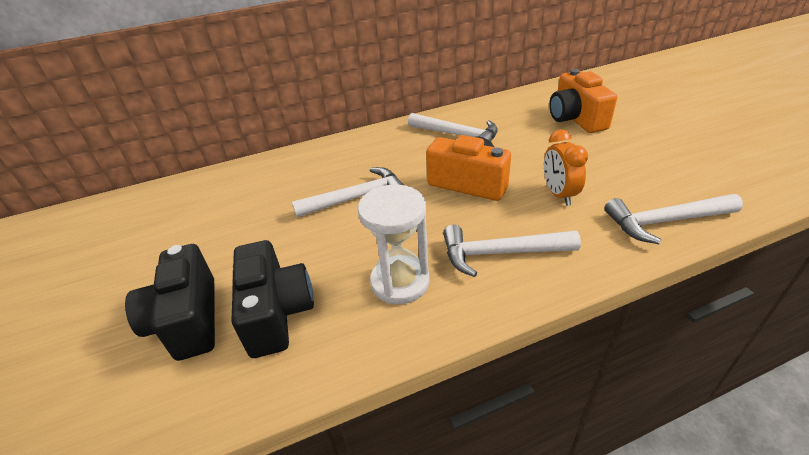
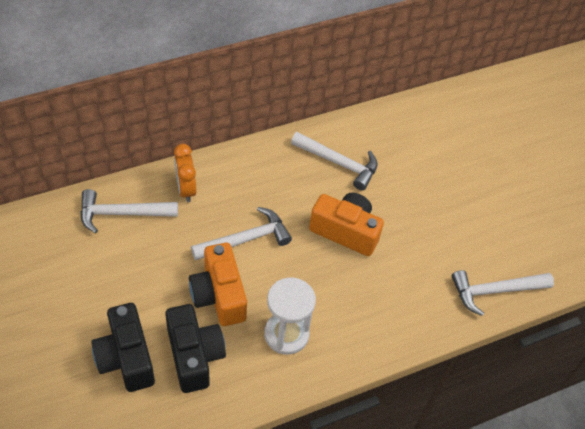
camera: 10 degrees left, 15 degrees up
white hammer [443,225,581,277] -> white hammer moved to [80,189,178,233]
orange clock [544,130,588,206] -> orange clock moved to [174,144,196,203]
orange camera [549,69,617,133] -> orange camera moved to [189,243,247,326]

